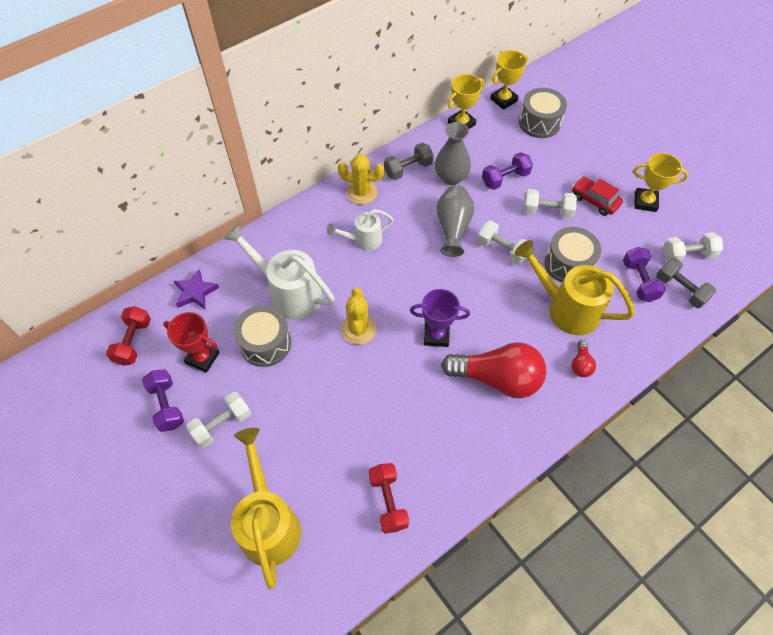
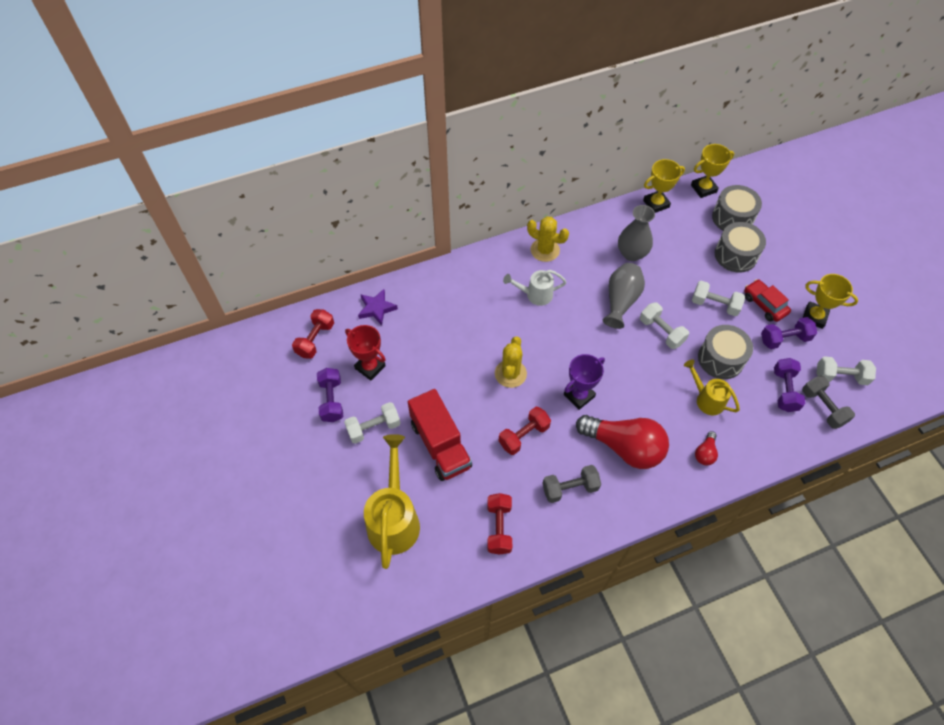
camera: 15 degrees right, 0 degrees up
white watering can [223,224,335,320] -> none
grey drum [234,305,291,367] -> grey drum moved to [715,222,766,273]
grey dumbbell [384,143,434,180] -> grey dumbbell moved to [542,465,601,503]
purple trophy [410,289,470,347] -> purple trophy turned 60 degrees counterclockwise [564,354,605,410]
purple dumbbell [482,152,533,190] -> purple dumbbell moved to [761,317,817,349]
yellow watering can [514,240,635,335] -> yellow watering can [684,359,740,415], size x0.58
none -> red truck [408,389,472,481]
none -> red dumbbell [499,407,551,455]

